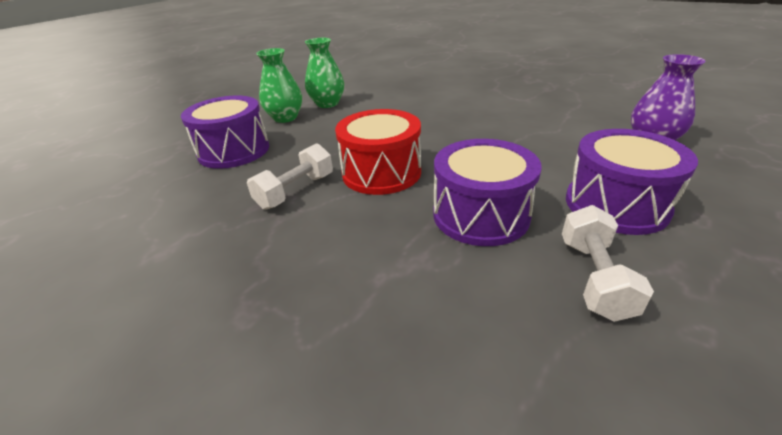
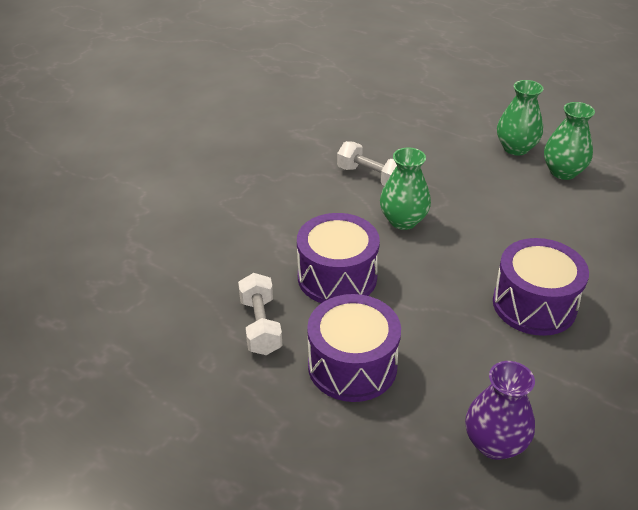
camera: 85 degrees right, 5 degrees up
purple drum [181,96,269,169] -> purple drum moved to [493,238,589,336]
red drum [335,109,421,195] -> green vase [380,148,431,230]
white dumbbell [562,205,654,322] -> white dumbbell turned 75 degrees clockwise [238,273,282,355]

